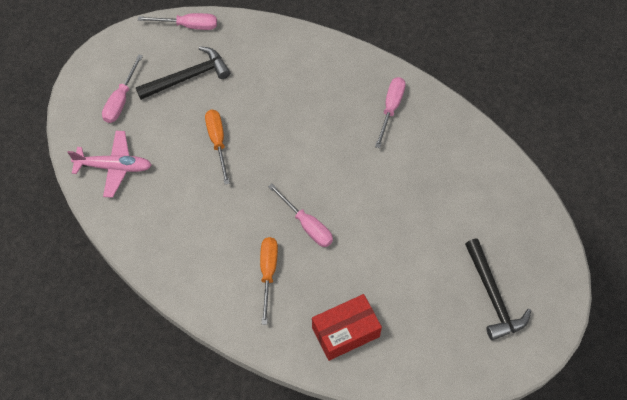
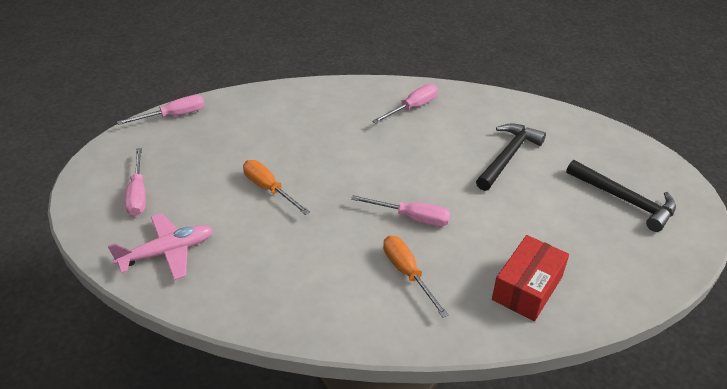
camera: 30 degrees left, 20 degrees down
black hammer [136,46,230,100] -> black hammer moved to [476,123,546,191]
pink screwdriver [375,77,406,148] -> pink screwdriver turned 60 degrees clockwise [372,84,438,124]

